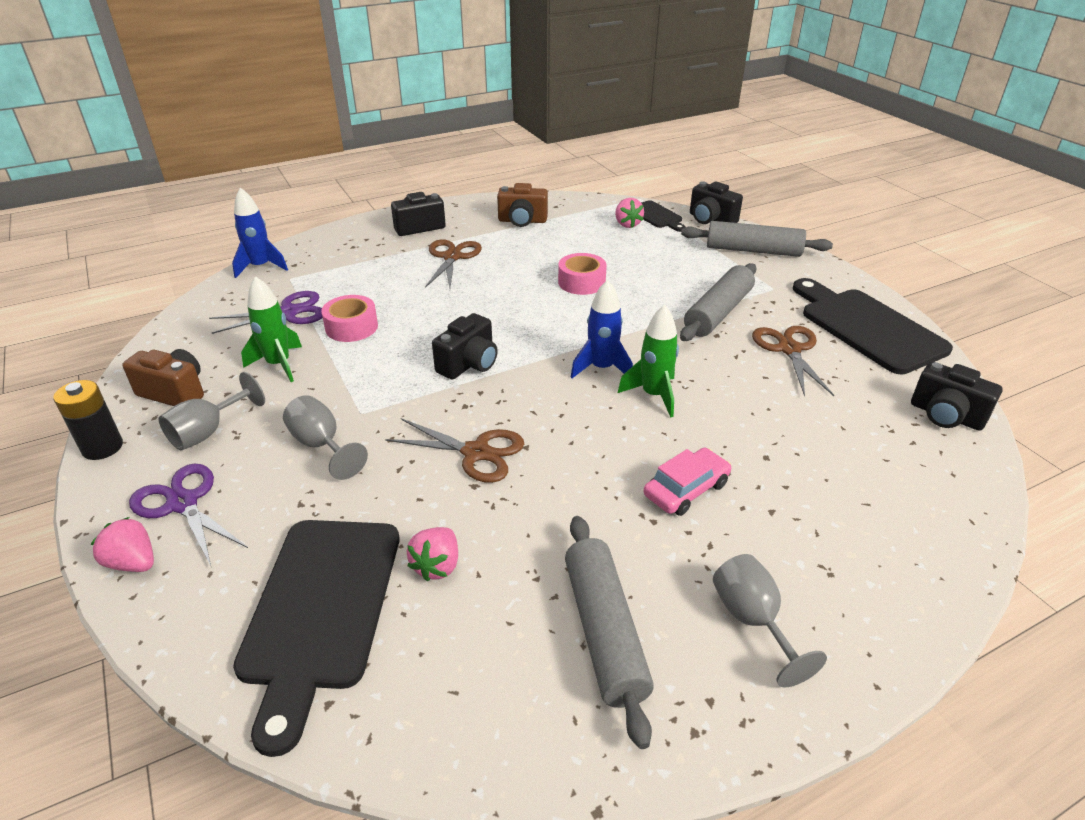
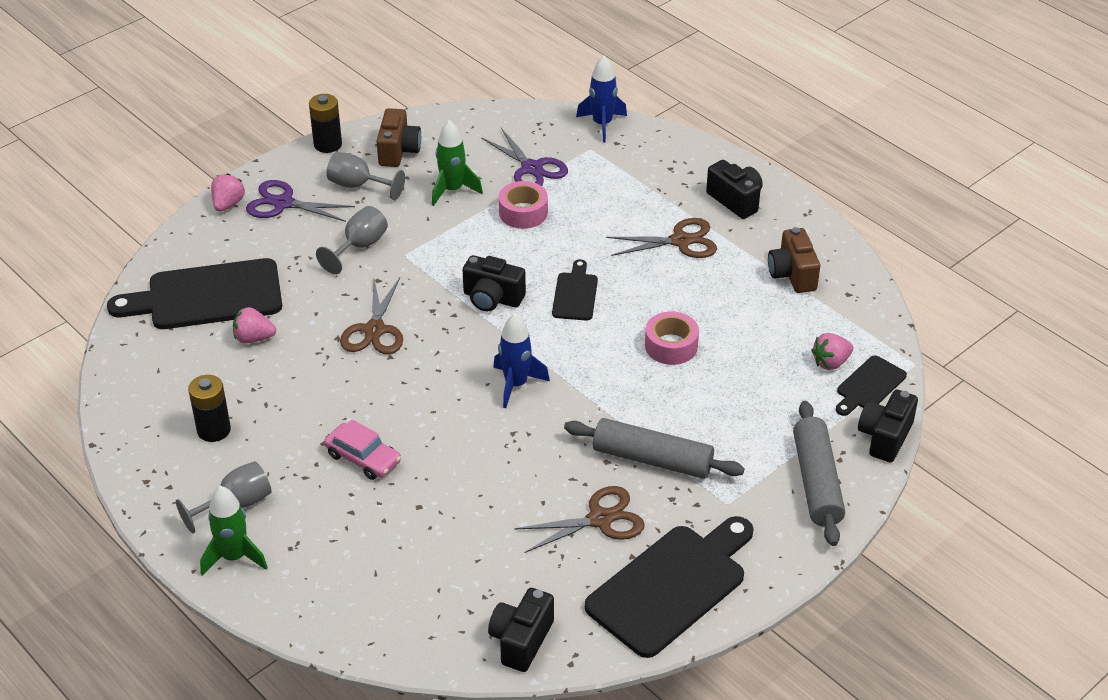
camera: 75 degrees right, 5 degrees up
purple scissors [129,464,248,566] -> purple scissors turned 105 degrees counterclockwise [246,180,355,222]
grey rolling pin [565,516,654,749] -> black battery [188,375,231,442]
green rocket [618,305,679,418] -> green rocket moved to [200,486,268,576]
none -> black cutting board [552,259,598,320]

